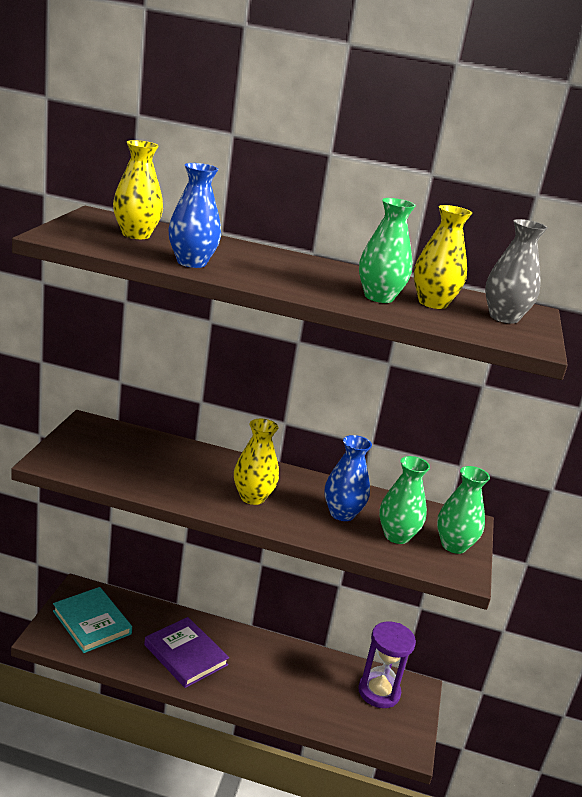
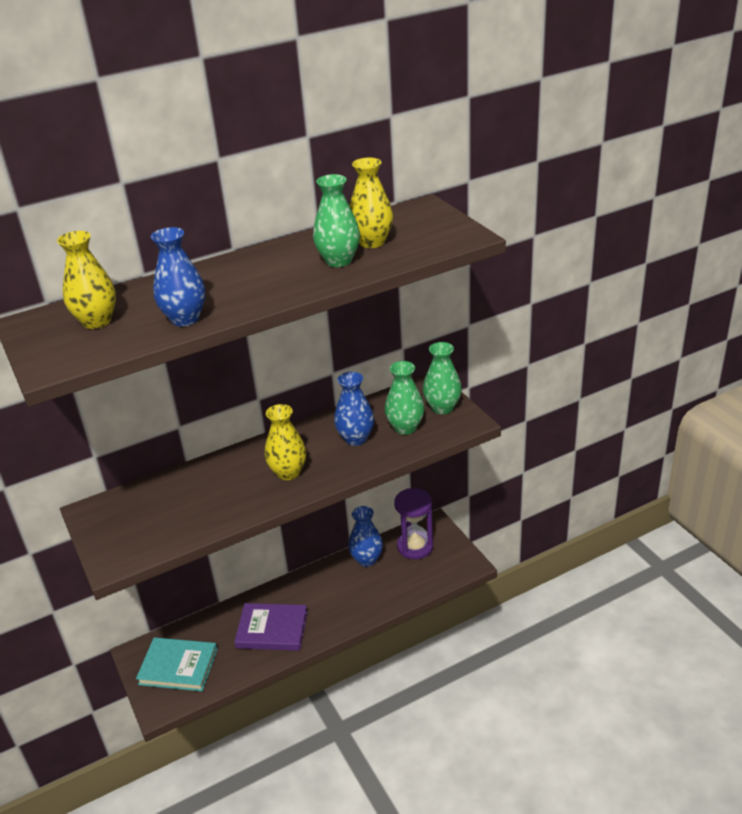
camera: 35 degrees left, 10 degrees up
grey vase [485,219,548,324] -> none
none -> blue vase [348,506,383,567]

